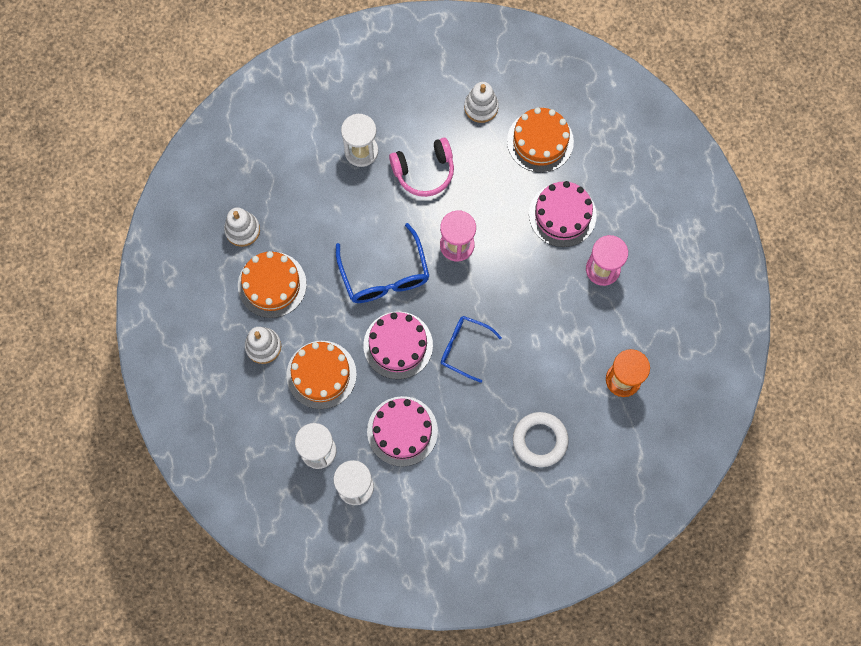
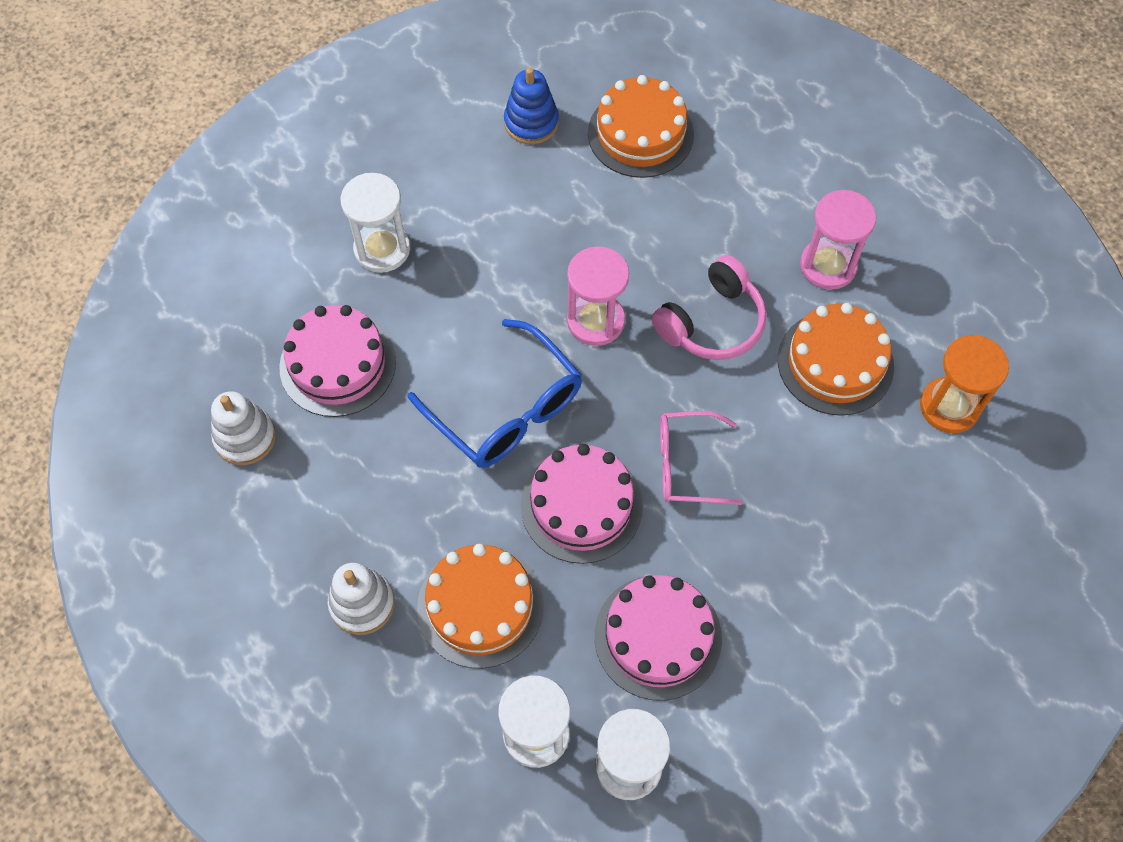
camera: 25 degrees left, 10 degrees down
orange cake [238,251,307,318] -> orange cake moved to [778,303,894,416]
pink headphones [389,138,454,197] -> pink headphones moved to [651,255,767,360]
blue glasses [441,316,502,383] -> pink glasses [660,411,743,505]
white stacking toy [464,82,499,123] -> blue stacking toy [504,67,559,144]
white ring [513,412,569,467] -> none
pink cake [529,181,597,247] -> pink cake moved to [279,305,396,417]

